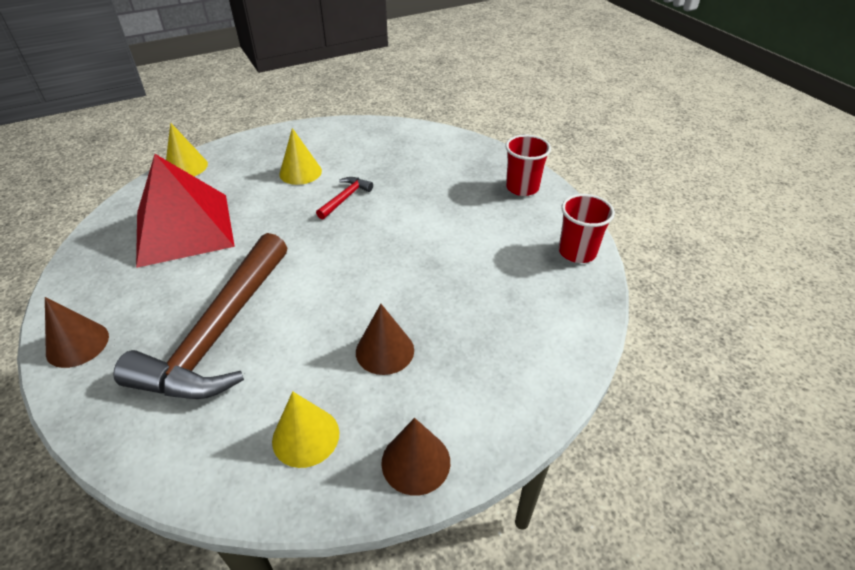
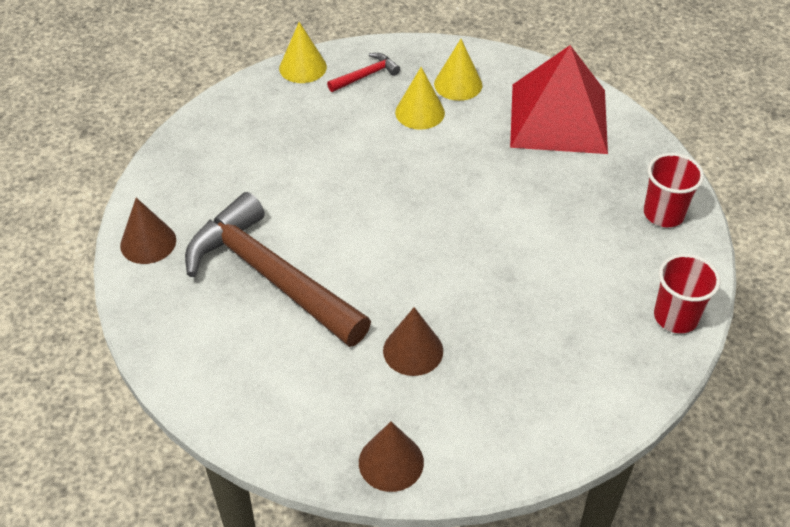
camera: 25 degrees right, 5 degrees up
brown hammer [113,233,287,399] -> brown hammer turned 90 degrees clockwise [185,192,371,347]
red pyramid [136,154,235,268] -> red pyramid moved to [510,45,608,154]
yellow cone [272,391,339,468] -> yellow cone moved to [434,39,482,101]
red hammer [316,177,373,220] -> red hammer moved to [327,53,400,92]

